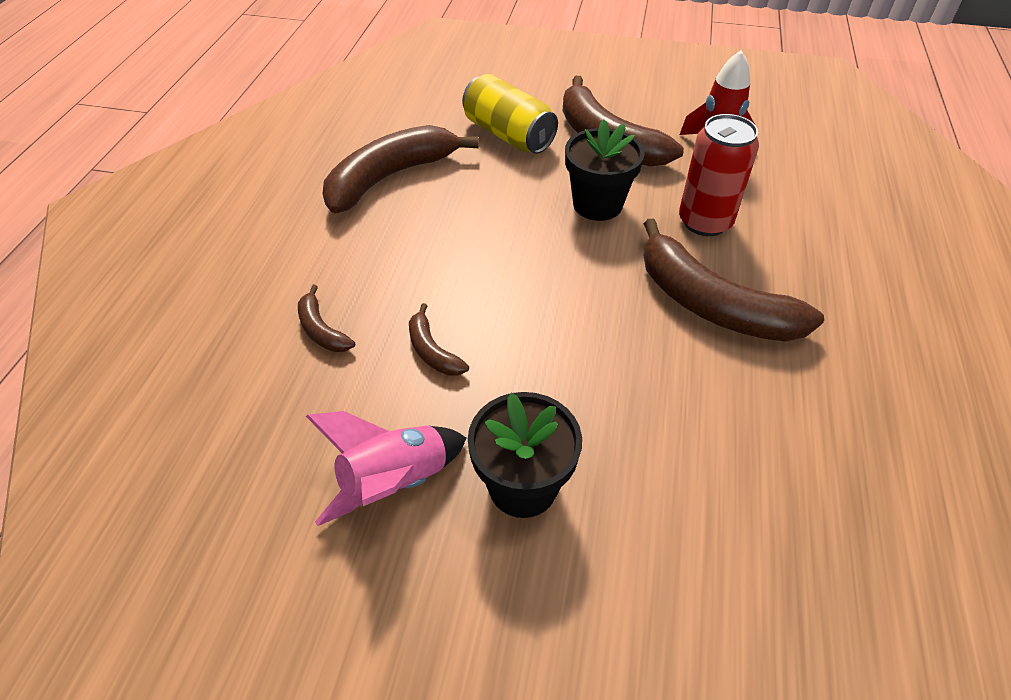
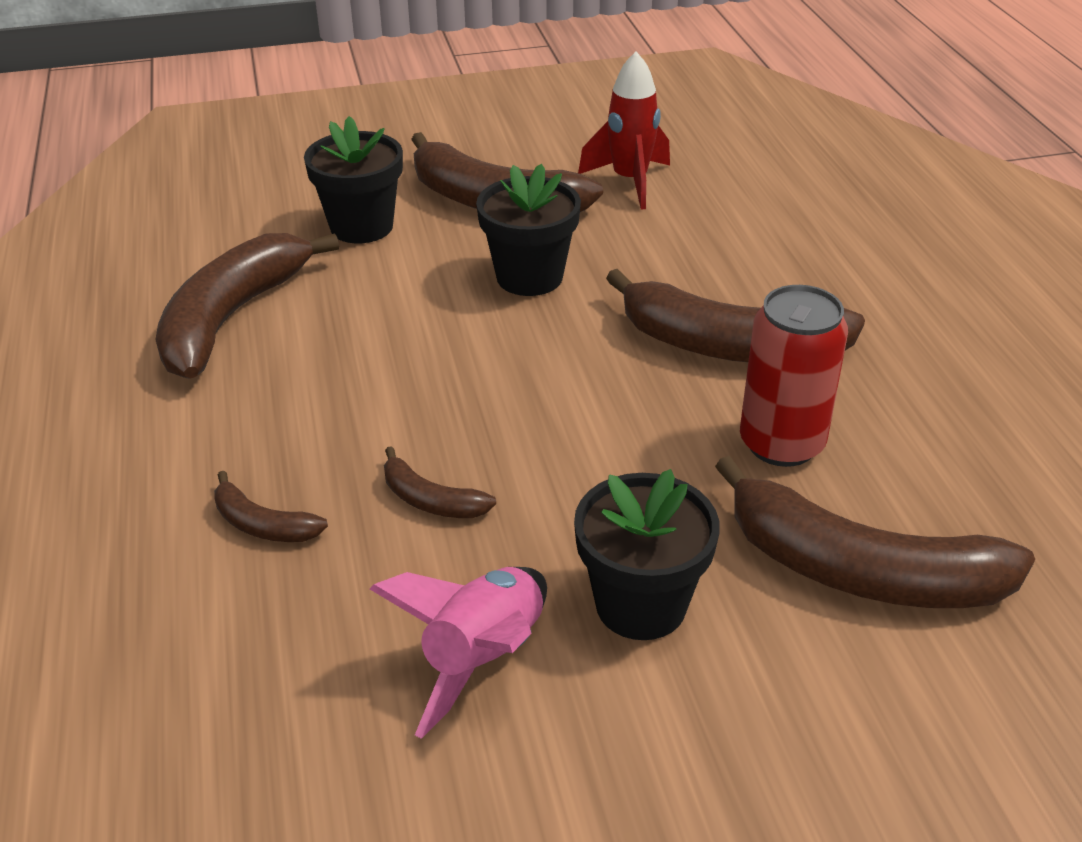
camera: 25 degrees left, 10 degrees down
yellow can [462,74,558,154] -> black flower pot [304,116,403,244]
red can [679,114,759,236] -> red can moved to [740,285,848,467]
none -> brown banana [715,456,1035,608]

